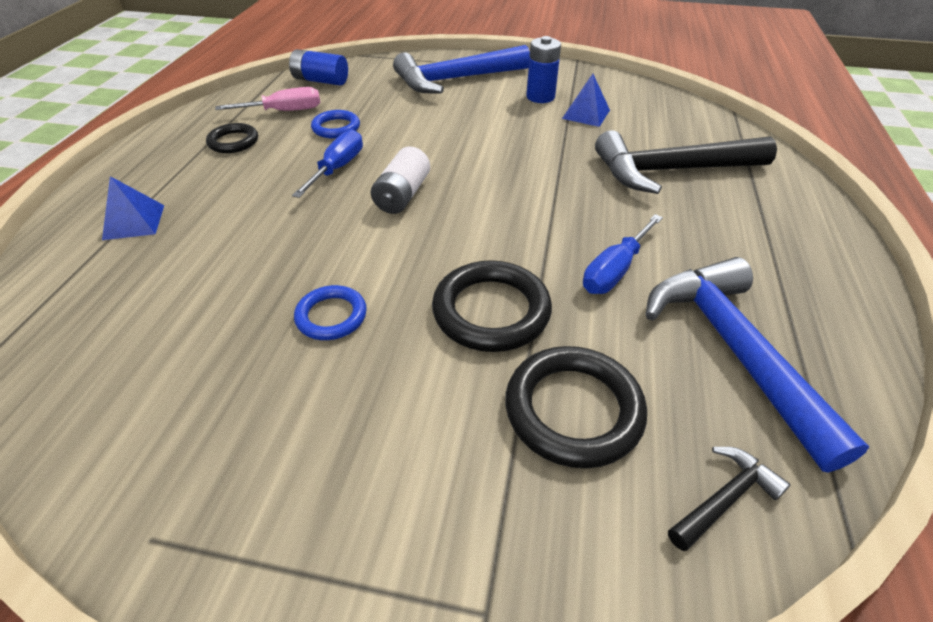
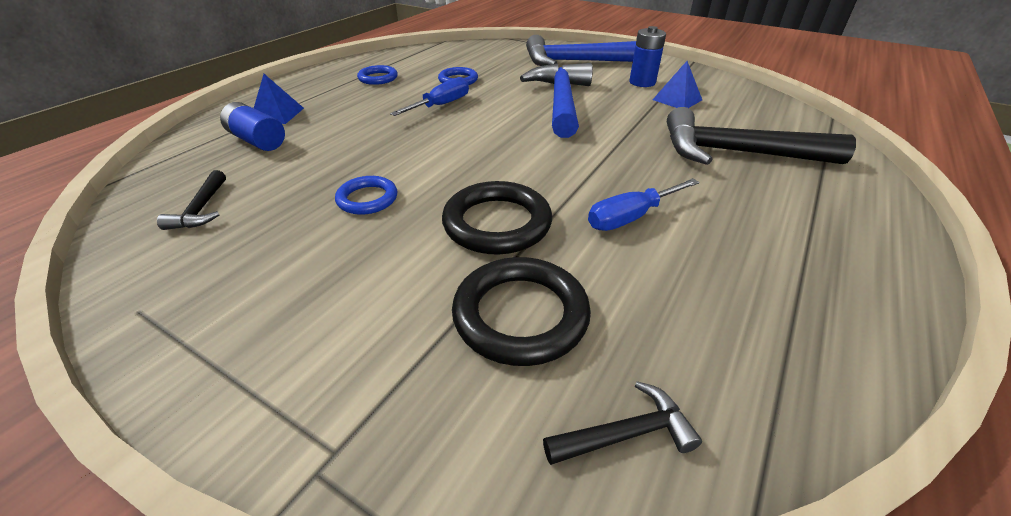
camera: 20 degrees right, 5 degrees down
black ring [206,123,258,153] -> blue ring [357,65,398,85]
pink screwdriver [215,87,320,111] -> none
blue battery [289,49,348,86] -> blue battery moved to [220,102,285,151]
white battery [371,146,430,214] -> none
blue hammer [645,257,869,473] -> blue hammer moved to [520,63,593,138]
none -> black hammer [157,170,226,230]

